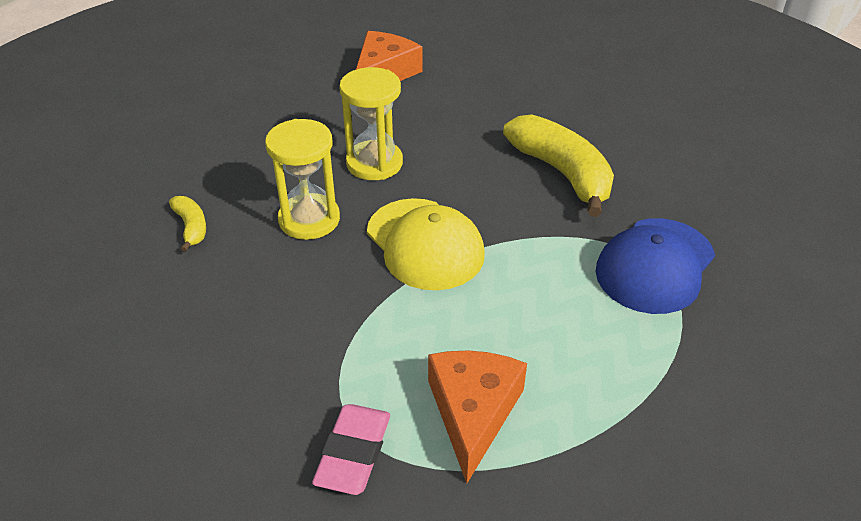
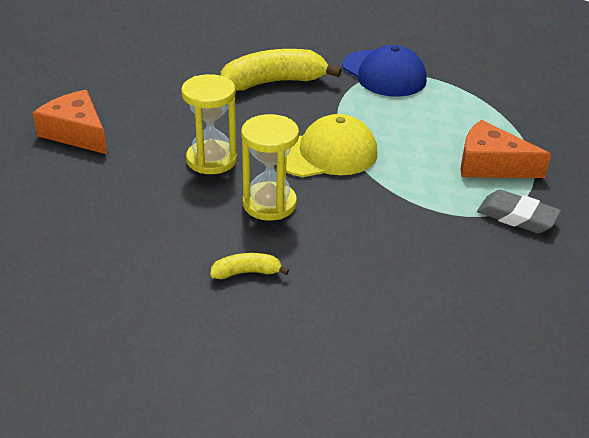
camera: 75 degrees left, 5 degrees down
pink eraser [312,404,390,495] -> grey eraser [477,190,561,233]

